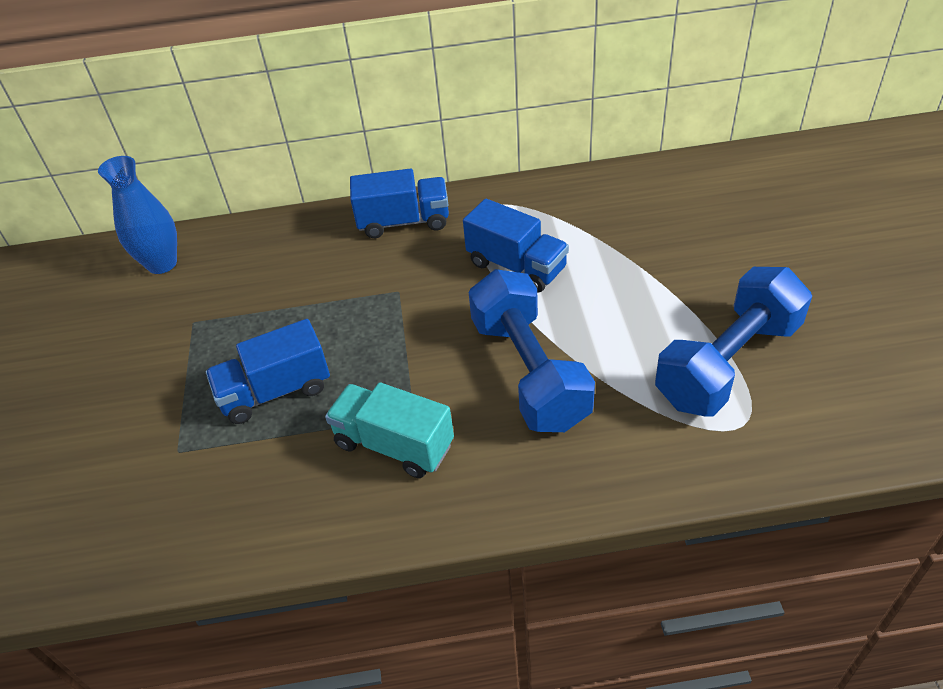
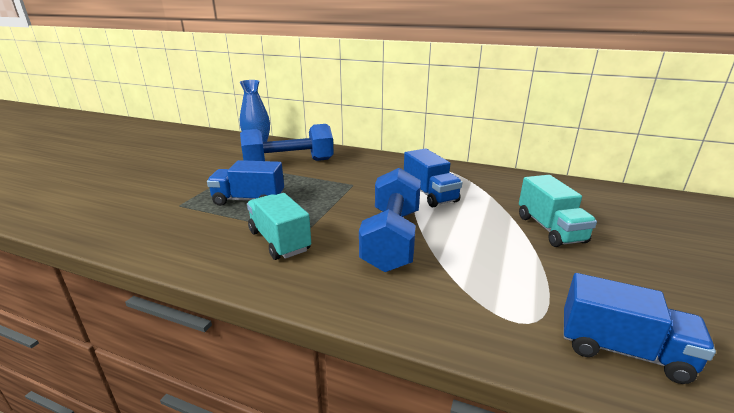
camera: 25 degrees right, 20 degrees down
blue truck [350,168,449,238] -> blue truck moved to [564,273,716,384]
blue dumbbell [655,267,812,416] -> blue dumbbell moved to [240,124,334,161]
none -> turquoise truck [519,175,597,247]

